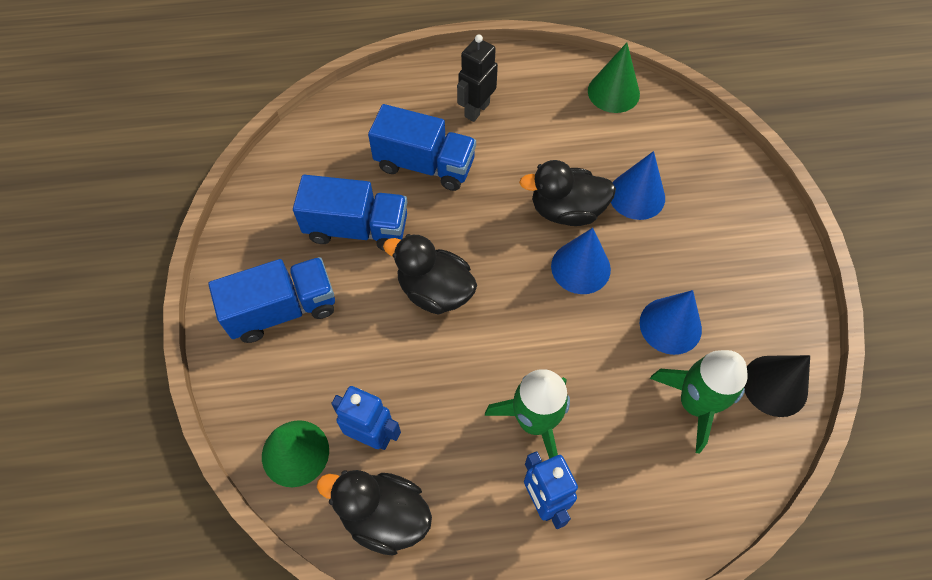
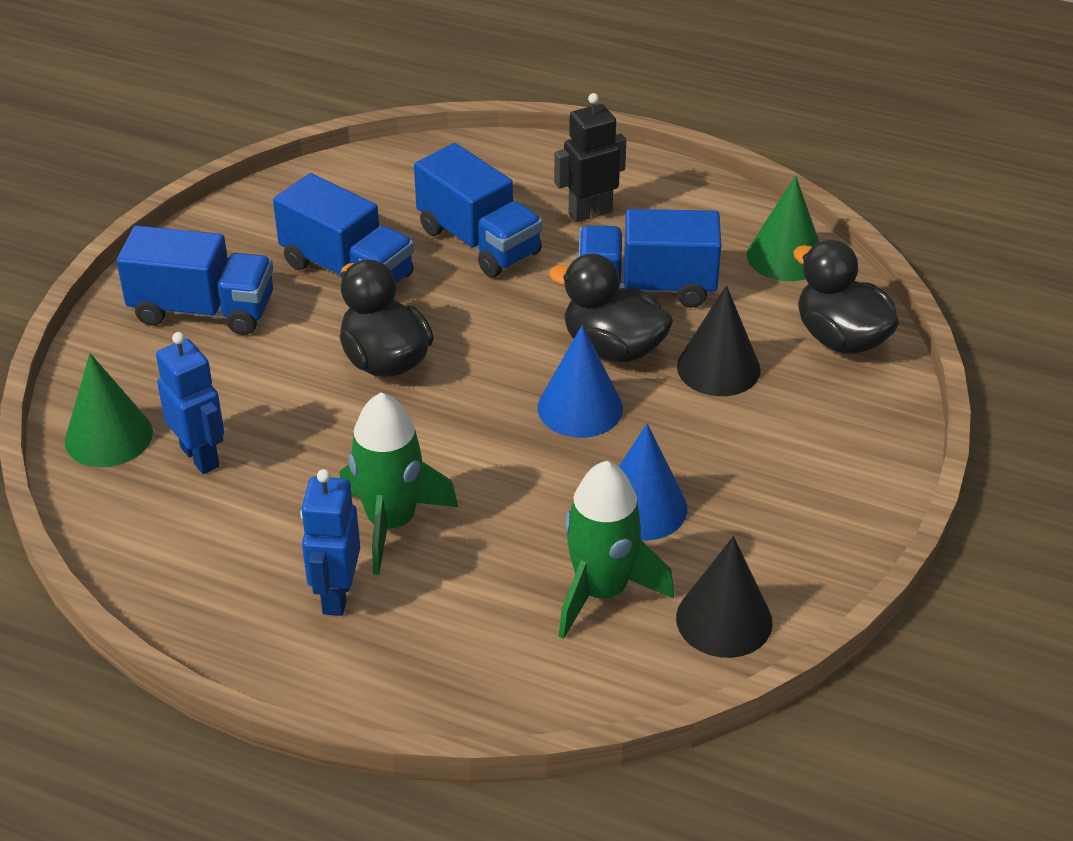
camera: 30 degrees right, 20 degrees down
black duck [317,470,432,556] -> black duck moved to [793,240,899,354]
blue cone [611,151,665,220] -> black cone [677,285,761,396]
none -> blue truck [579,209,721,308]

